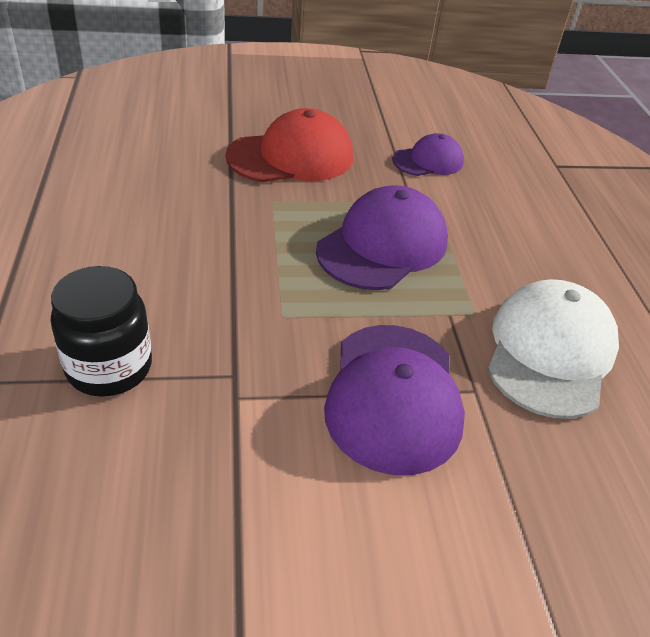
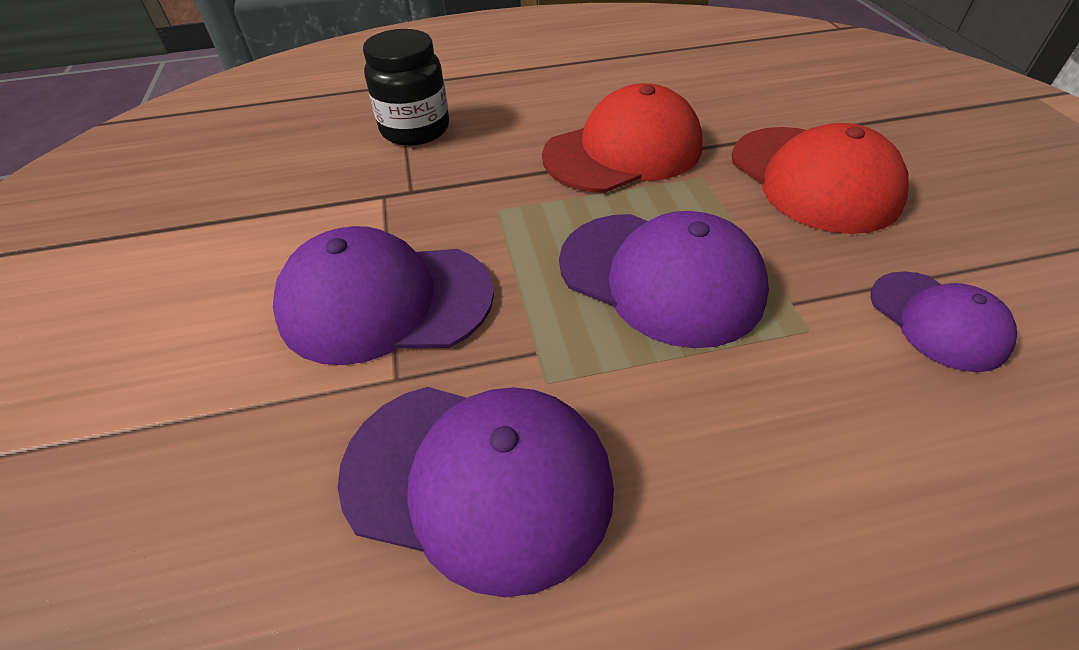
camera: 90 degrees right, 5 degrees up
white cap [487,279,619,419] -> purple cap [338,387,614,597]
none -> red cap [542,83,702,193]

